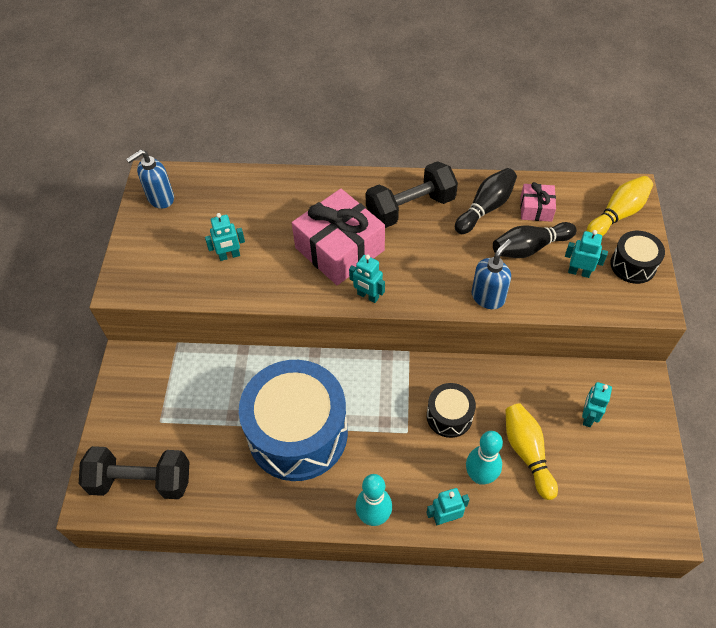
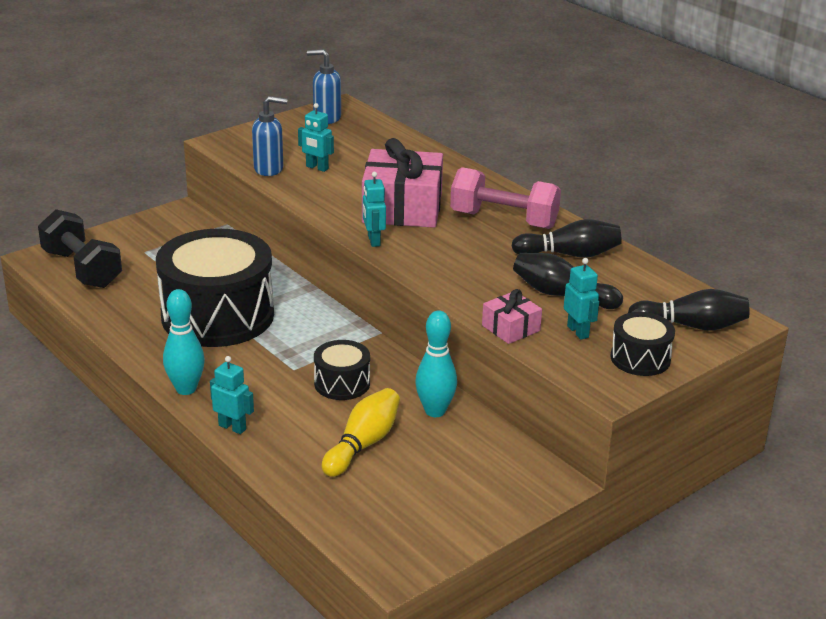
camera: 45 degrees right, 25 degrees down
blue drum [239,360,348,481] -> black drum [156,228,274,347]
black dumbbell [366,161,458,228] -> pink dumbbell [450,167,561,229]
turquoise bowling pin [466,431,503,484] -> turquoise bowling pin moved to [415,310,457,417]
blue soap dispenser [472,239,511,309] -> blue soap dispenser moved to [252,96,287,176]
pink gift [520,182,556,222] -> pink gift moved to [482,289,542,344]
turquoise robot [582,382,612,427] -> none
yellow bowling pin [586,176,653,236] -> black bowling pin [628,289,749,331]

